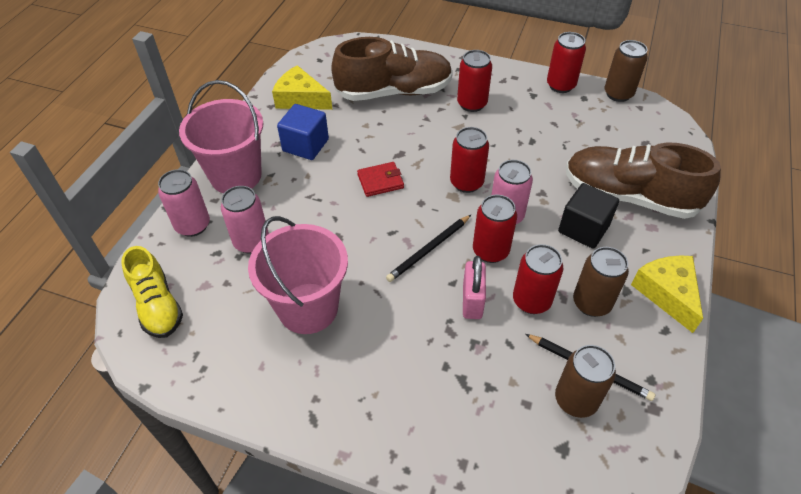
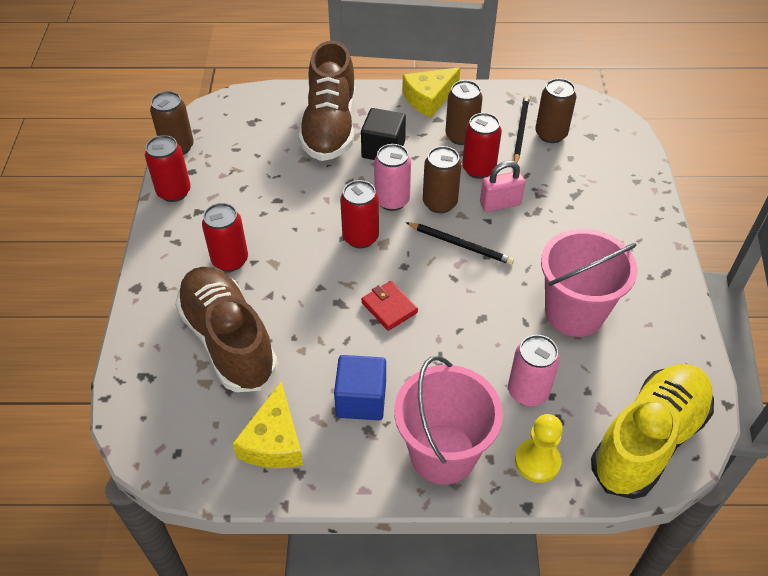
camera: 110 degrees left, 0 degrees up
yellow shoe [121,246,183,338] -> yellow shoe [591,364,714,499], size x1.62
pink can [158,169,210,237] -> yellow pawn [515,414,563,483]
red can [473,195,517,263] -> brown can [423,146,462,213]

